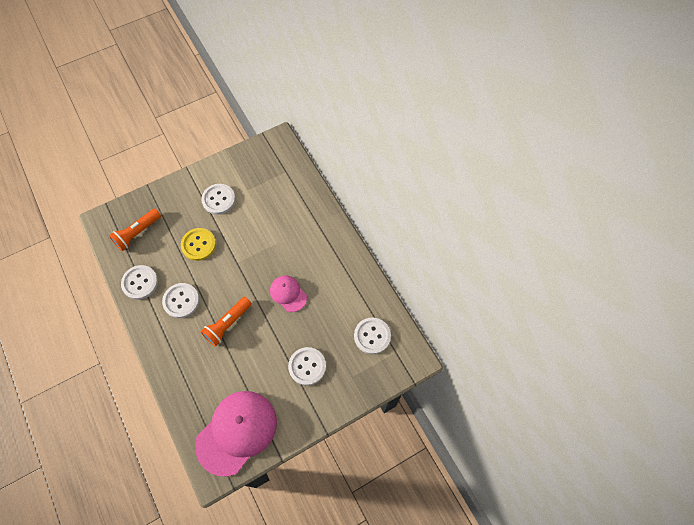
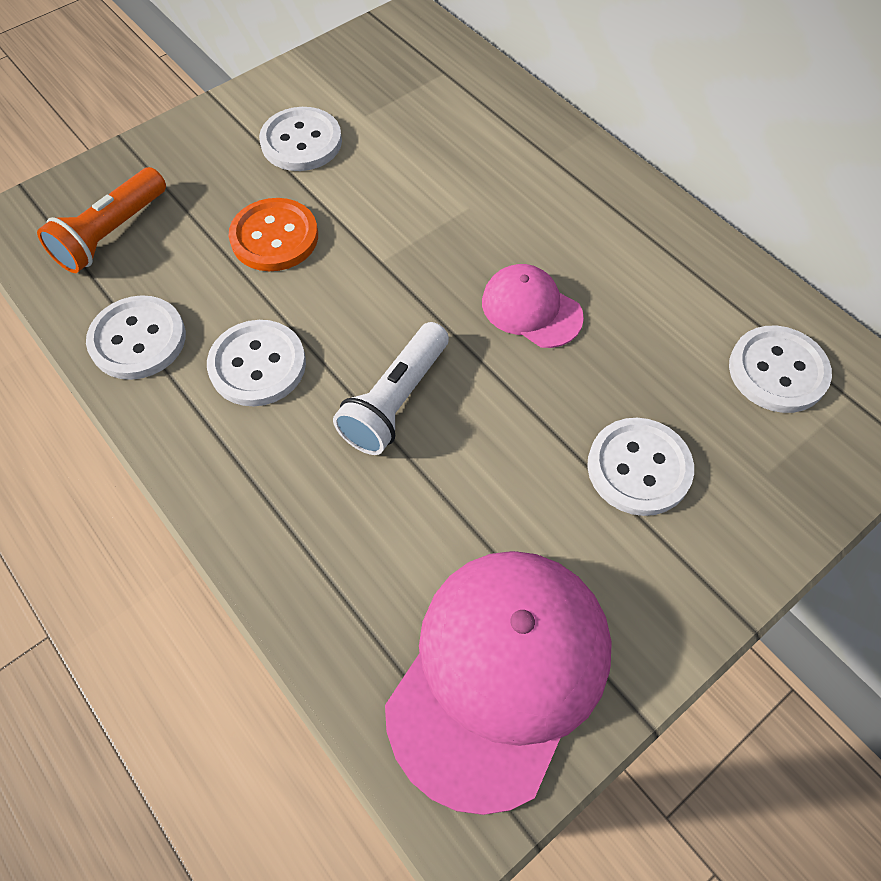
camera: 10 degrees left, 5 degrees down
yellow button [181,228,216,261] -> orange button [229,198,318,271]
orange flashlight [201,297,252,347] -> white flashlight [333,322,449,455]

